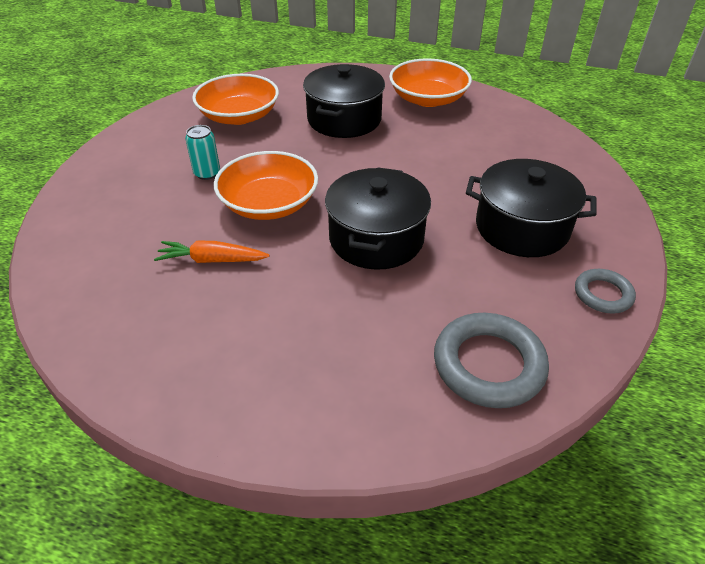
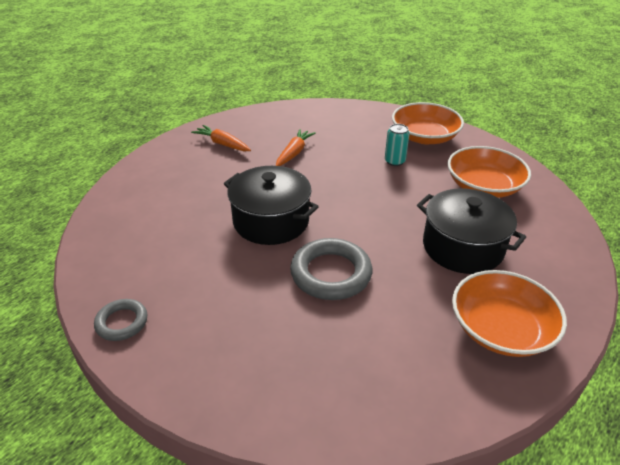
camera: 110 degrees right, 5 degrees down
orange bowl [214,151,318,220] -> orange bowl moved to [392,102,464,144]
grey ring [434,313,549,408] -> grey ring moved to [290,238,372,300]
black pot [466,159,596,257] -> none
none -> orange carrot [191,125,251,151]

